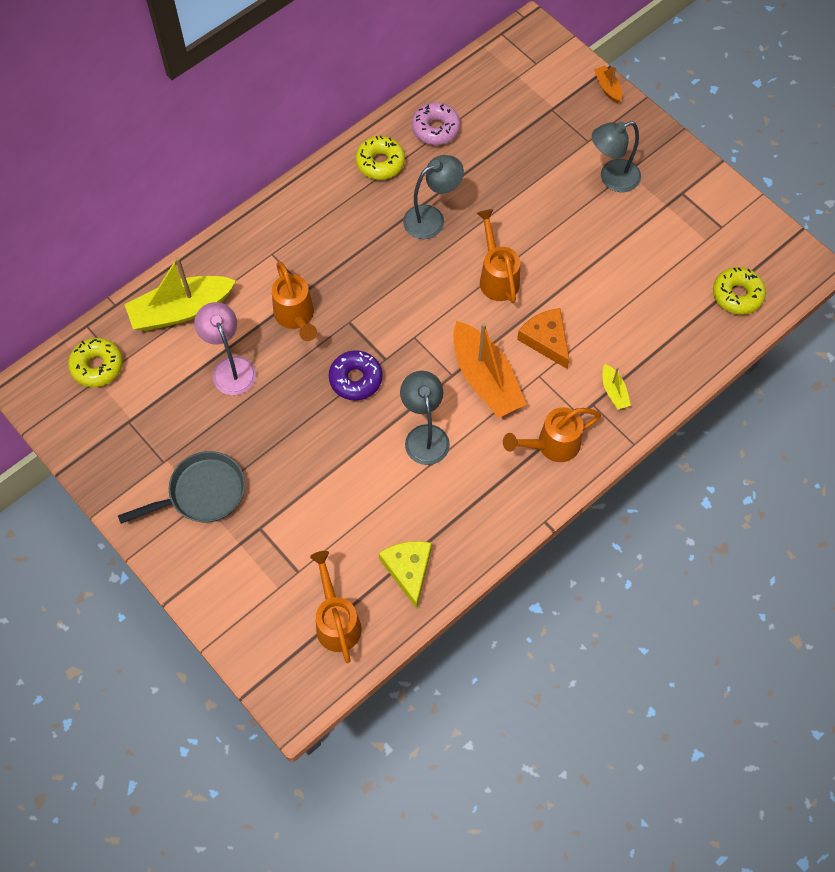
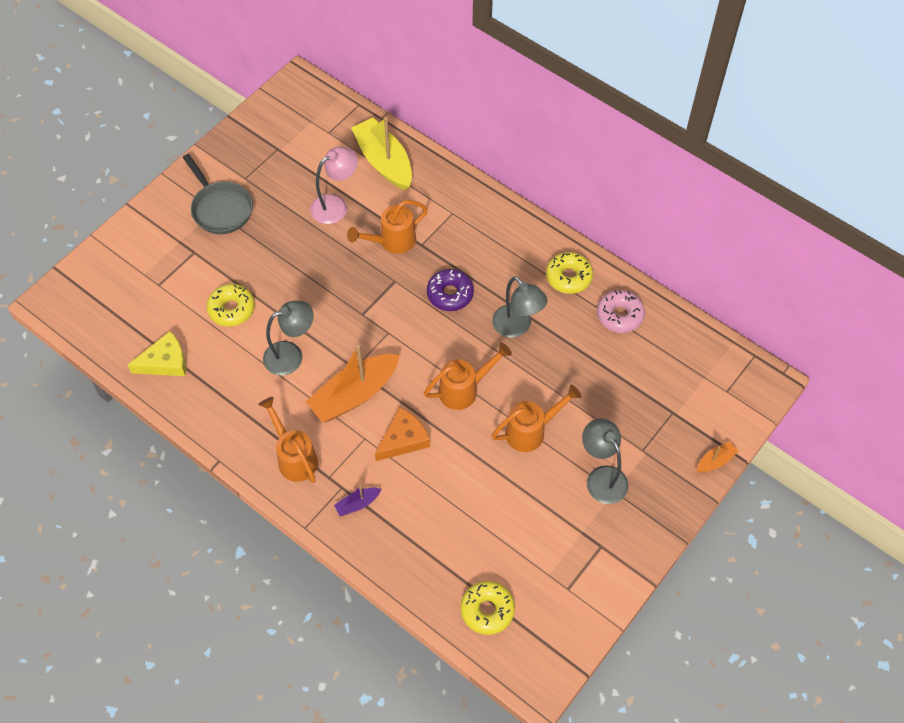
camera: 80 degrees right, 5 degrees down
yellow donut [68,338,123,387] -> yellow donut moved to [207,284,255,326]
orange watering can [310,551,362,663] -> orange watering can moved to [492,385,582,452]
purple donut [329,350,382,400] -> purple donut moved to [427,269,474,311]
yellow boat [602,364,631,410] -> purple boat [334,485,381,516]

